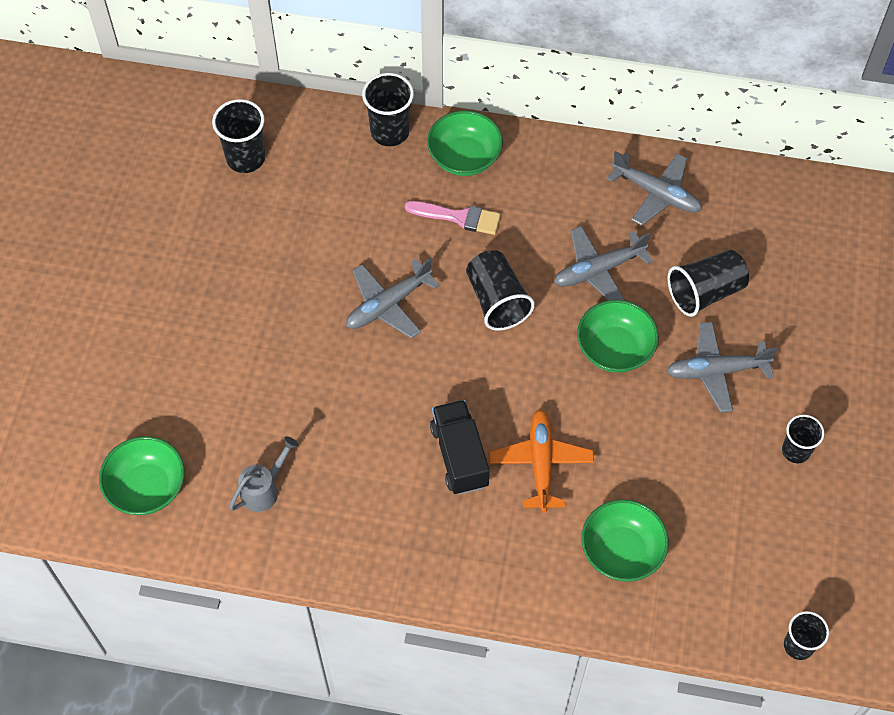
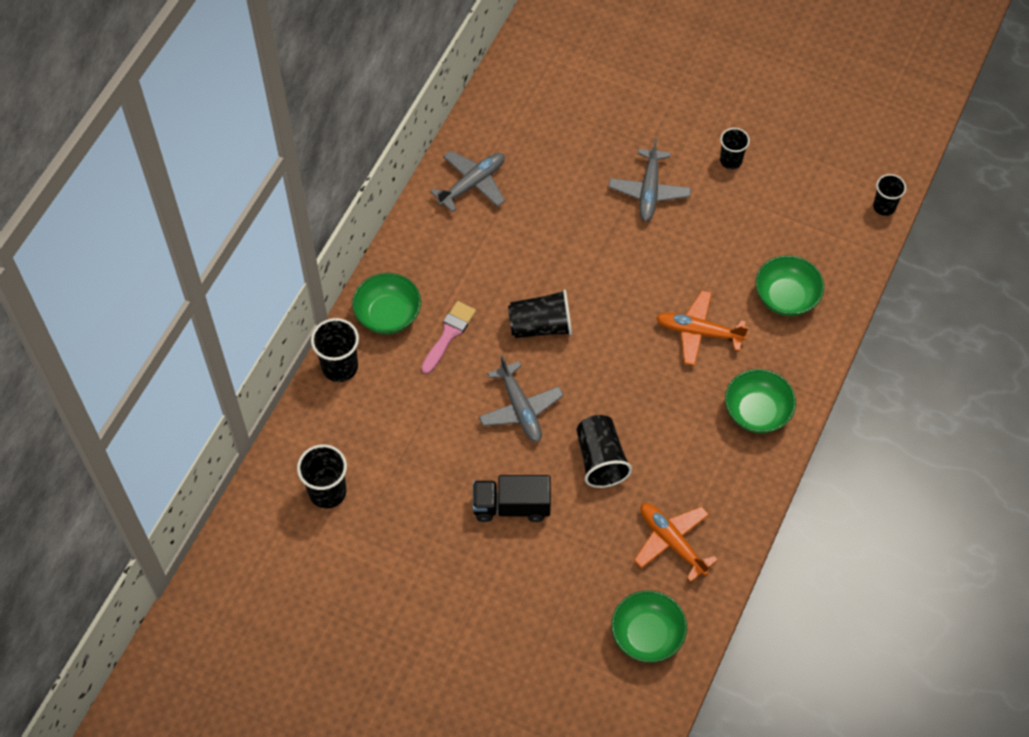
camera: 75 degrees left, 0 degrees up
grey watering can [229,436,298,512] -> orange plane [634,503,718,582]
black truck [430,400,490,495] -> black truck moved to [473,475,551,522]
grey plane [554,226,653,301] -> none
green bowl [577,300,659,373] -> green bowl moved to [725,369,796,433]
black cup [667,250,749,317] -> black cup moved to [577,415,632,488]

